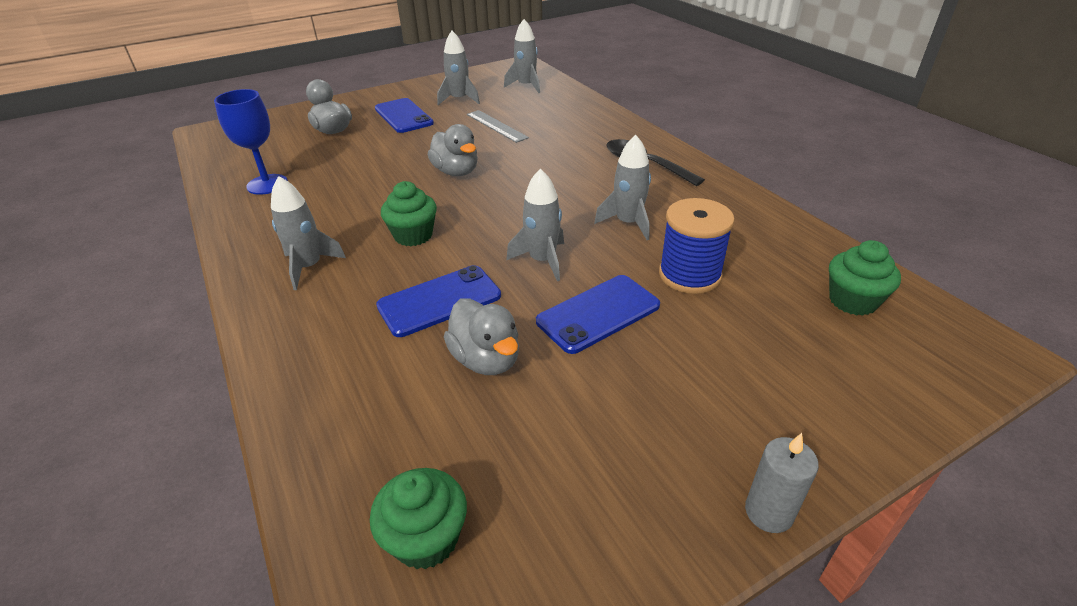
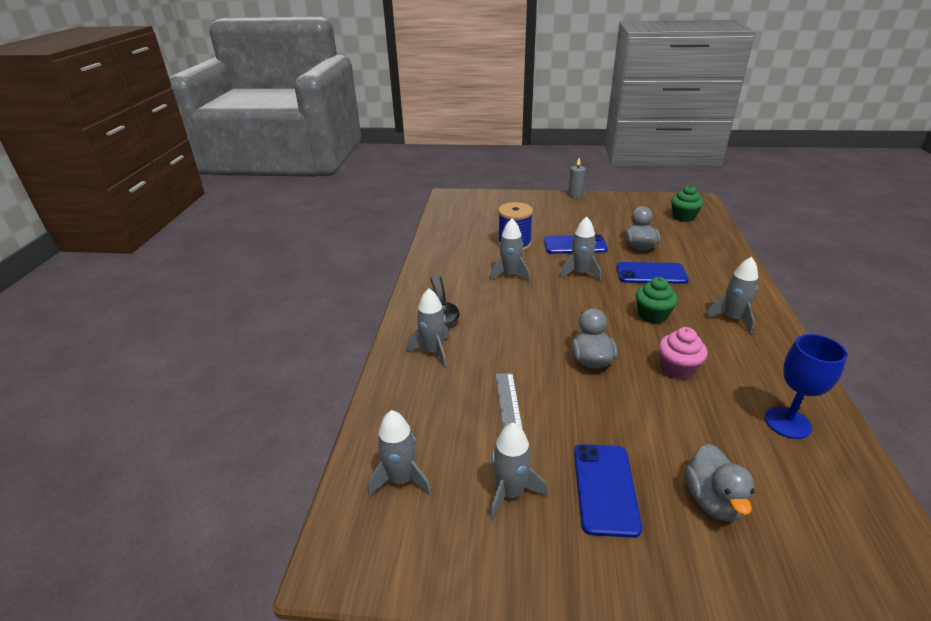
camera: 145 degrees left, 5 degrees down
green cupcake [829,240,901,316] -> none
none -> grey rocket [407,288,450,368]
none -> pink cupcake [659,327,707,380]

